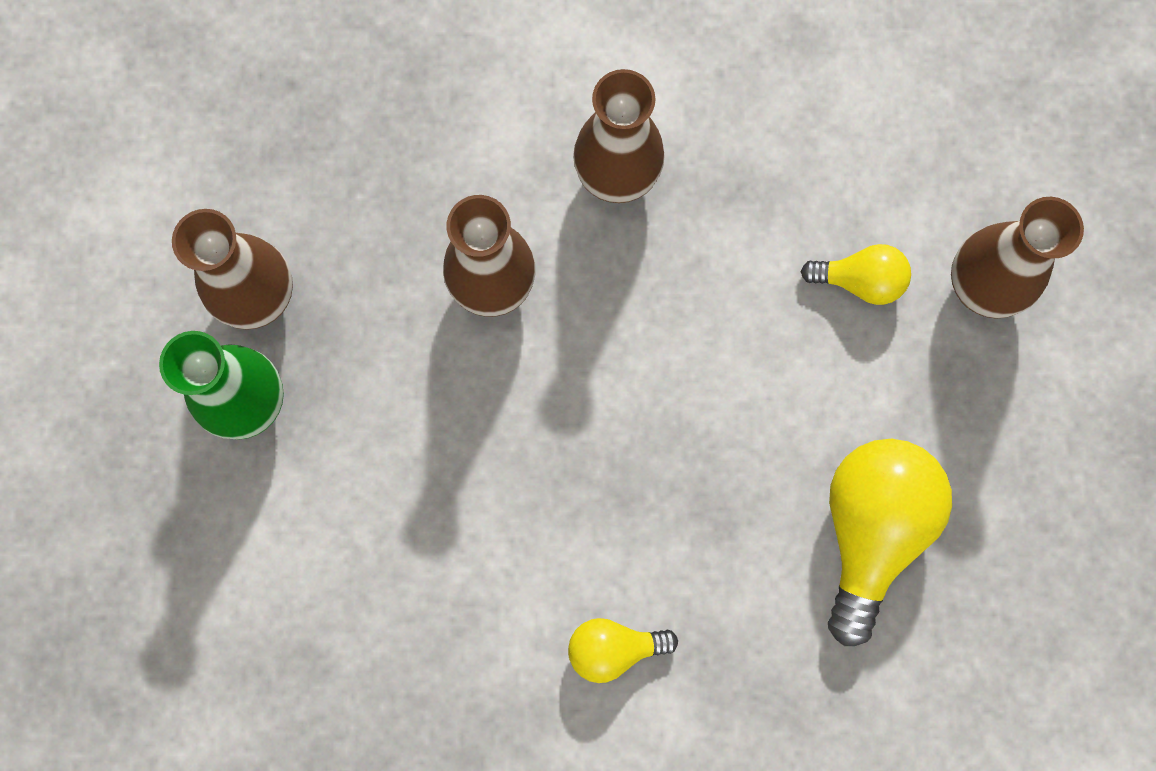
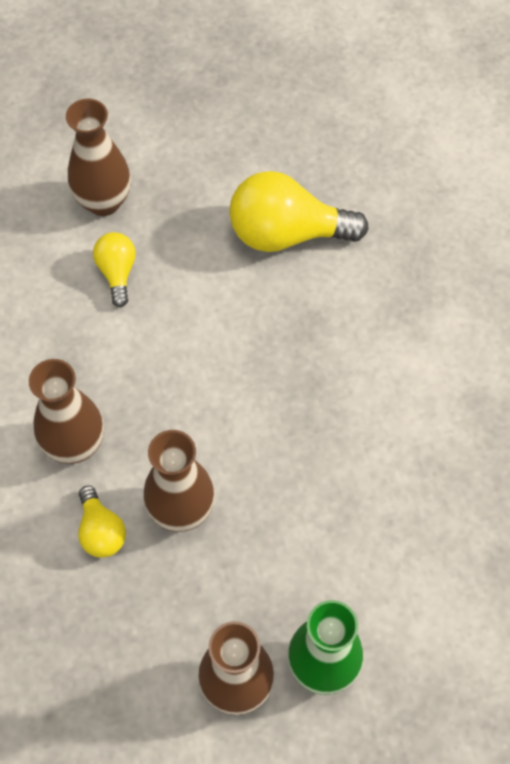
camera: 105 degrees left, 15 degrees down
yellow light bulb [568,618,678,683] -> yellow light bulb moved to [78,486,126,558]

